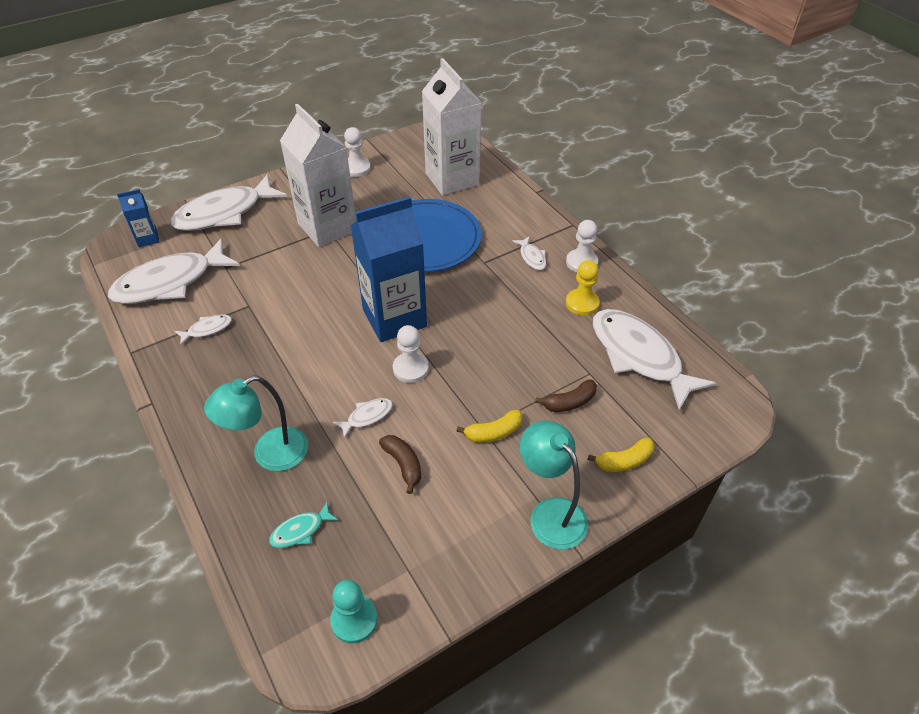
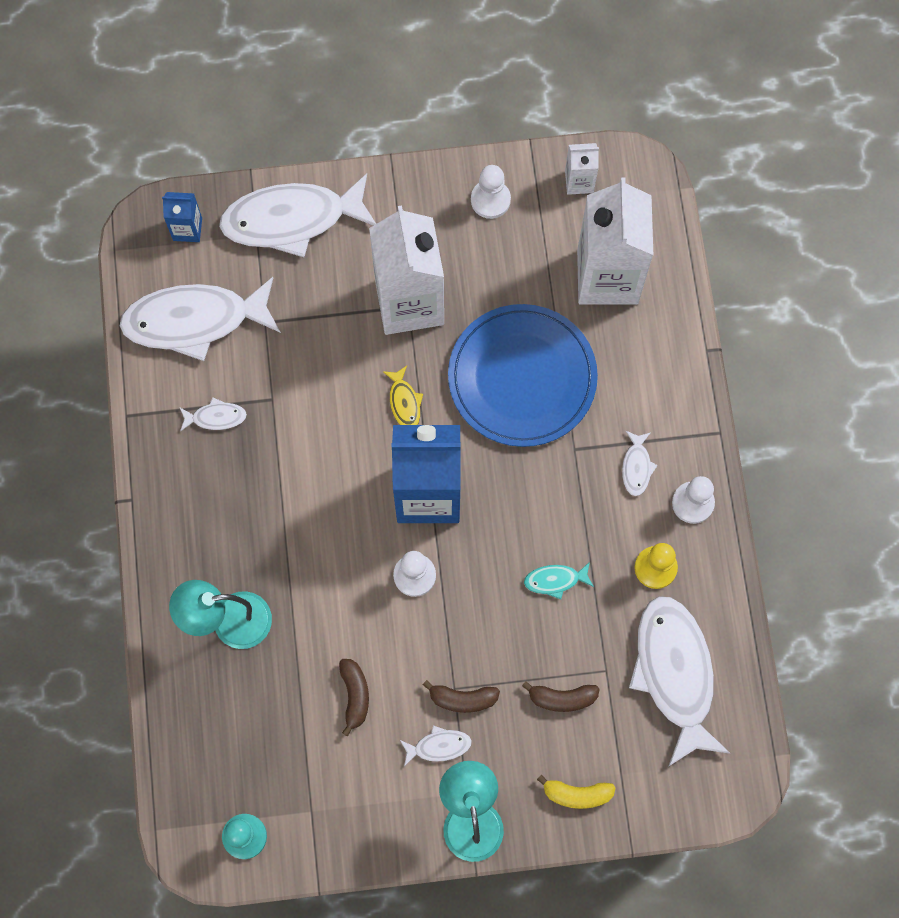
camera: 25 degrees right, 25 degrees up
turquoise fish [269,501,339,548] -> turquoise fish moved to [524,562,594,599]
white fish [333,398,393,438] -> white fish moved to [400,725,472,766]
yellow banana [456,410,522,443] -> brown banana [423,680,500,713]
none -> yellow fish [383,366,423,425]
none -> white carton [565,143,599,195]

